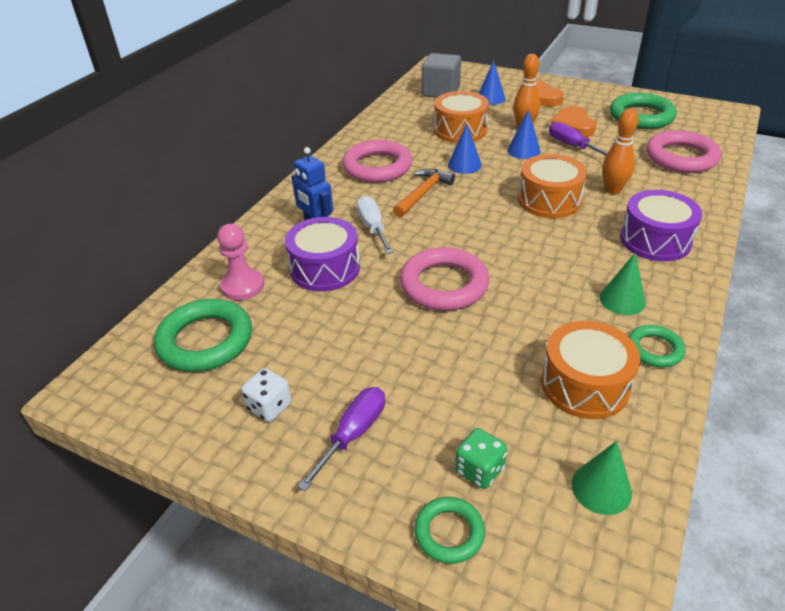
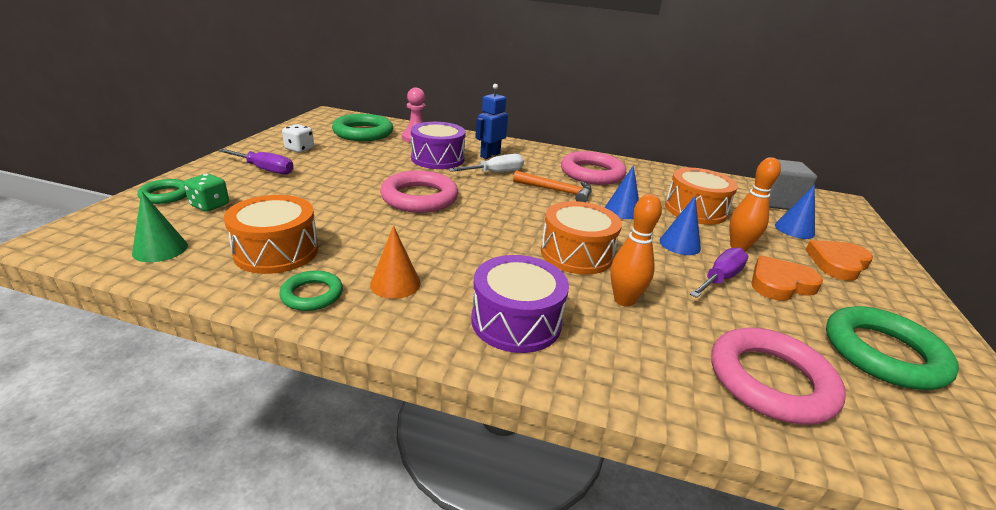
camera: 75 degrees right, 10 degrees down
green cone [600,253,646,315] -> orange cone [370,226,421,299]

